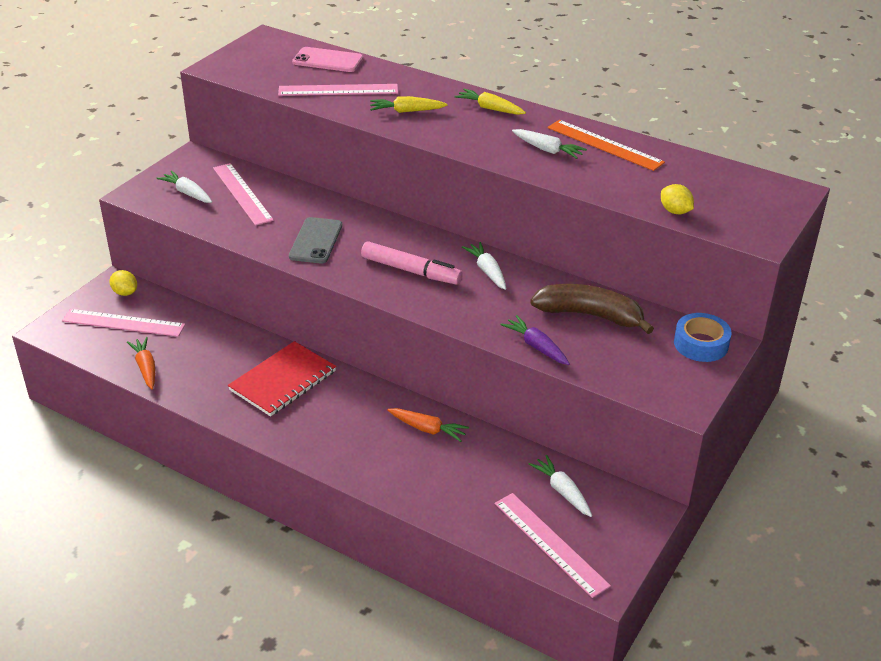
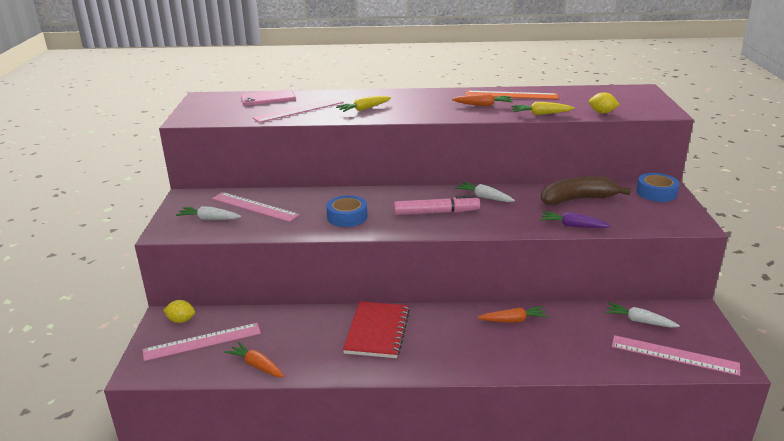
camera: 30 degrees left, 10 degrees down
grey phone [289,217,342,264] -> blue tape [326,195,367,227]
yellow carrot [454,89,526,115] -> yellow carrot moved to [511,102,575,115]
white carrot [512,129,587,159] -> orange carrot [452,93,513,106]

